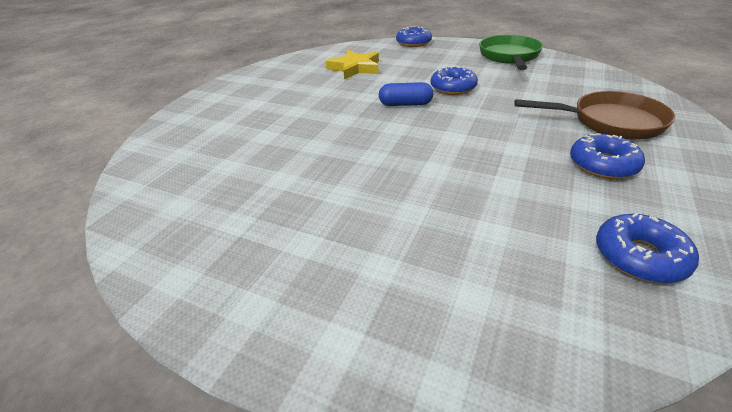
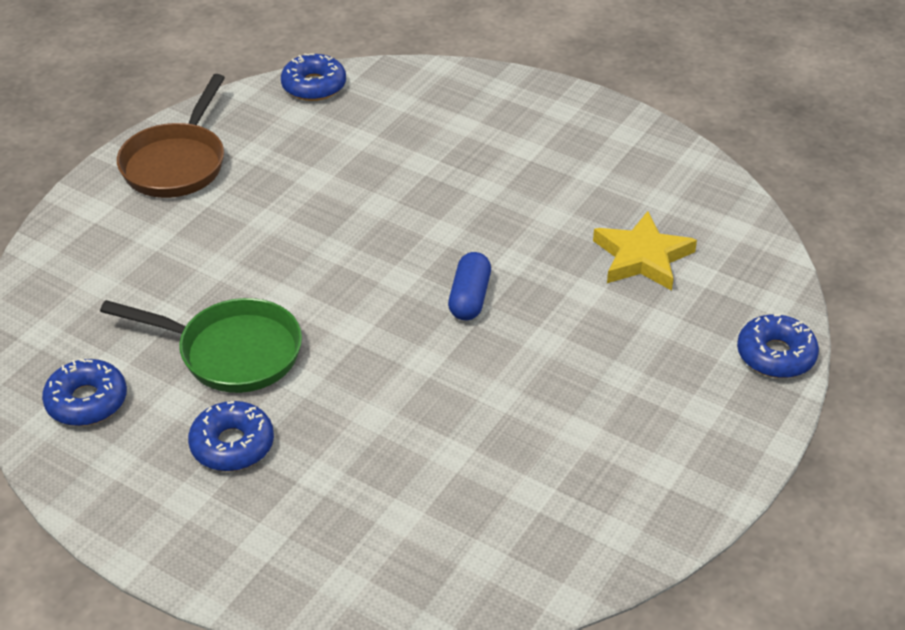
camera: 95 degrees right, 5 degrees up
blue donut [431,66,478,95] -> blue donut moved to [281,53,346,101]
green pan [479,35,543,70] -> green pan moved to [100,298,302,393]
brown pan [514,91,675,140] -> brown pan moved to [117,74,225,198]

